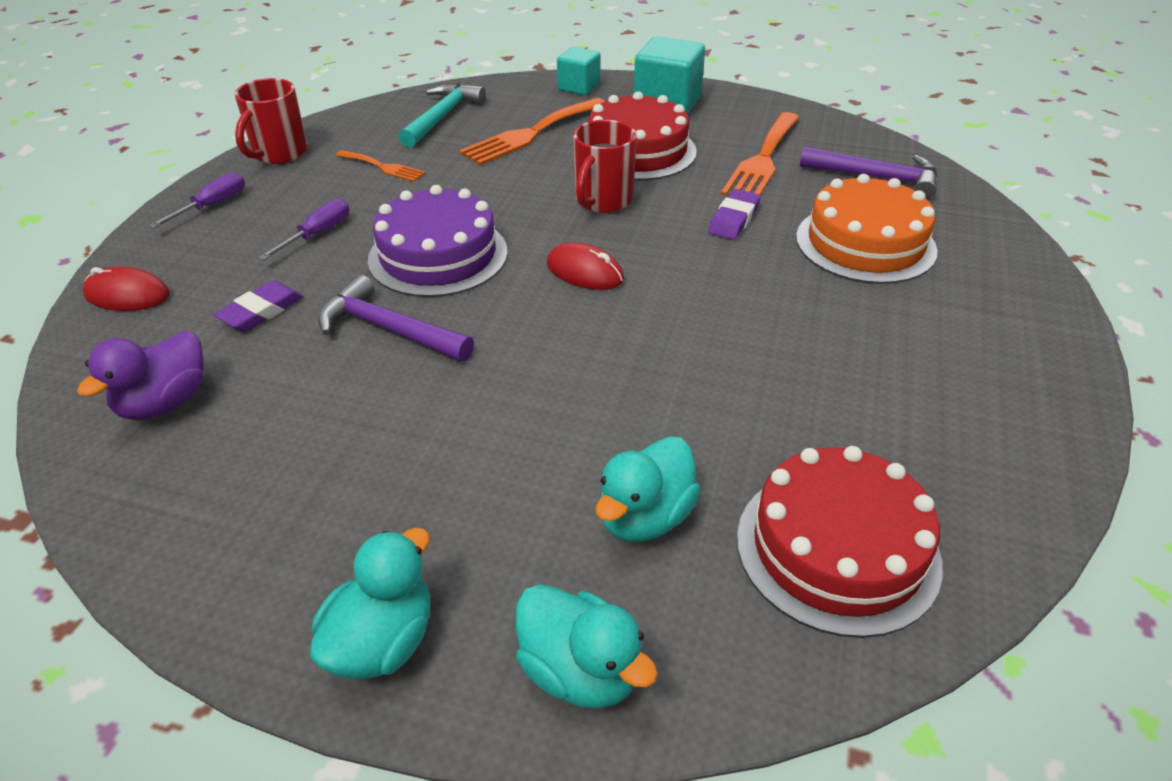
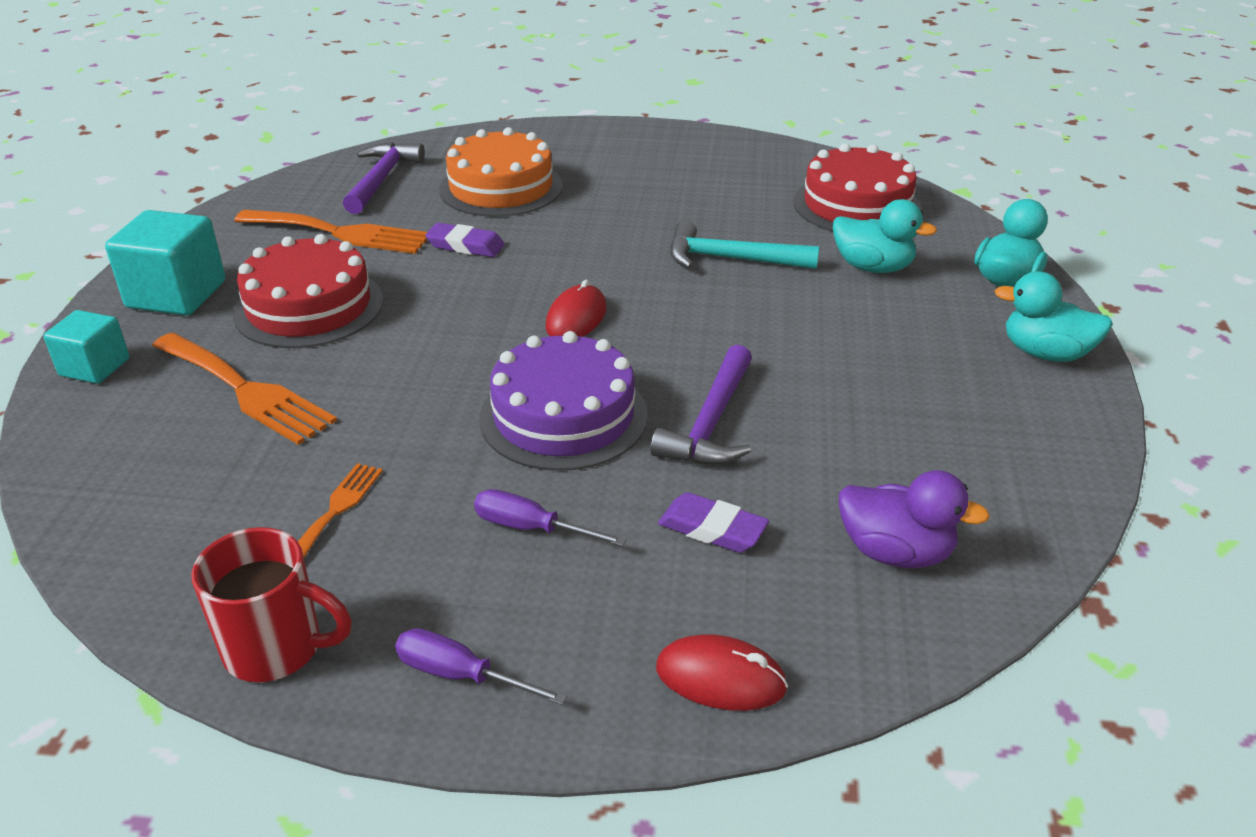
camera: 100 degrees left, 5 degrees down
red mouse [83,266,170,311] -> red mouse turned 75 degrees counterclockwise [656,634,788,711]
turquoise hammer [399,83,486,148] -> turquoise hammer moved to [670,220,819,269]
red mug [573,120,637,213] -> none

